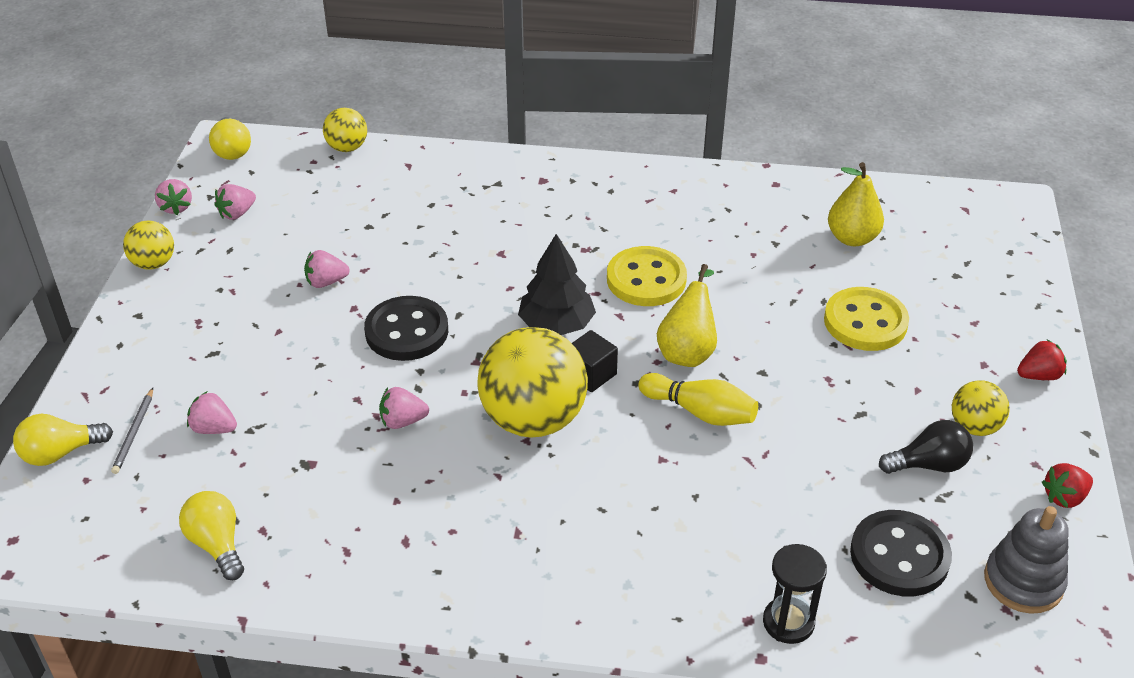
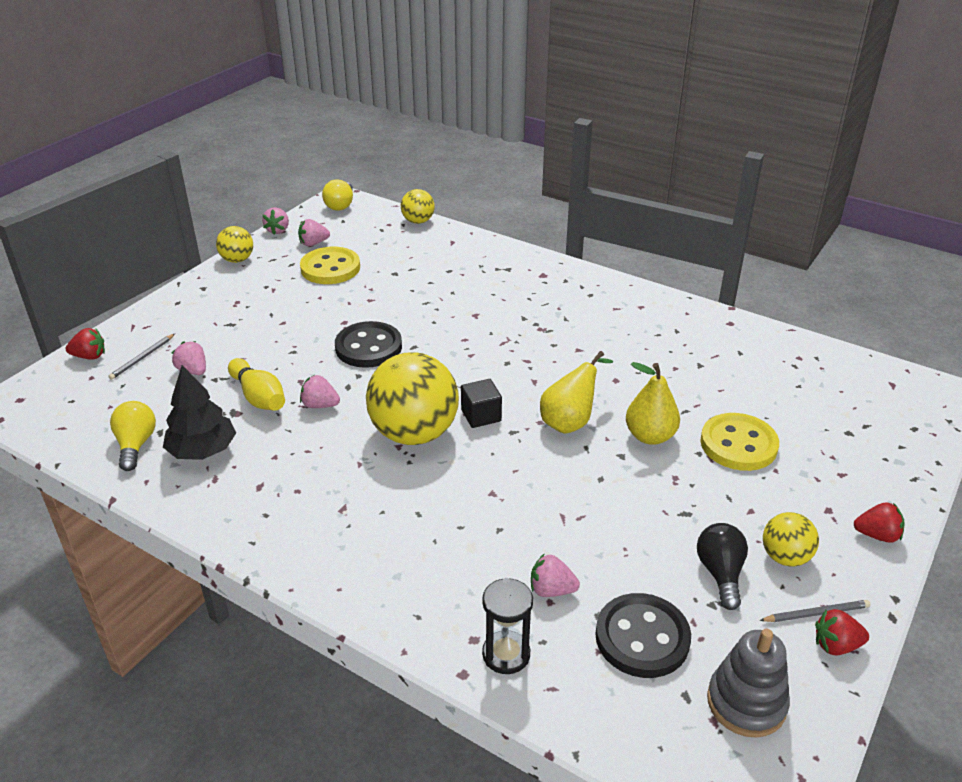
camera: 25 degrees right, 5 degrees down
yellow light bulb [13,414,113,466] -> red strawberry [66,328,105,360]
pink strawberry [304,250,350,288] -> pink strawberry moved to [531,553,580,597]
black tree [518,234,596,335] -> black tree moved to [163,365,236,460]
yellow button [607,246,687,306] -> yellow button moved to [300,247,360,284]
yellow bowling pin [638,373,758,426] -> yellow bowling pin moved to [228,358,285,411]
yellow pear [828,162,884,246] -> yellow pear moved to [626,362,680,445]
black light bulb [879,420,973,474] -> black light bulb turned 105 degrees counterclockwise [697,523,748,610]
none -> grey pencil [759,600,871,622]

